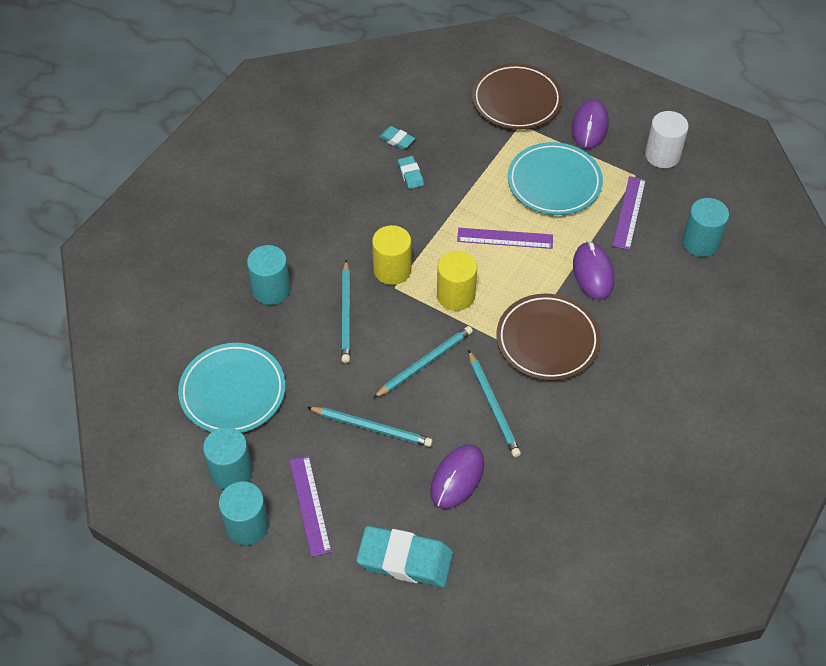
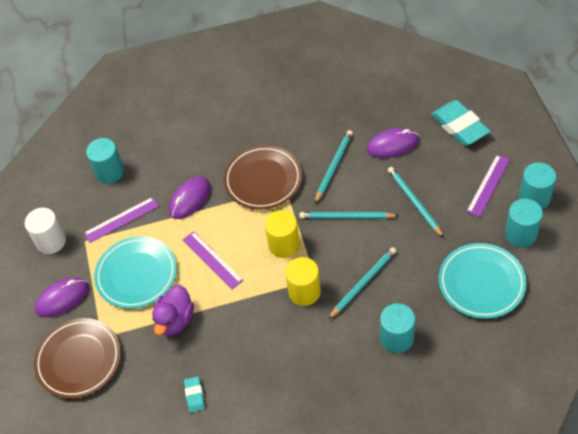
camera: 130 degrees left, 0 degrees up
turquoise eraser [398,156,424,189] -> none
none -> purple duck [152,285,194,336]

